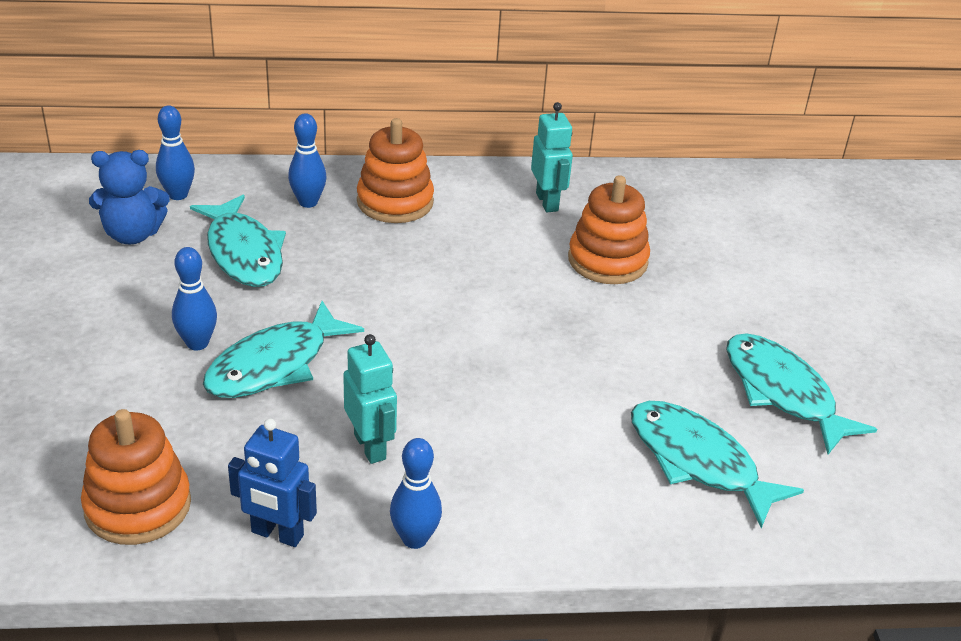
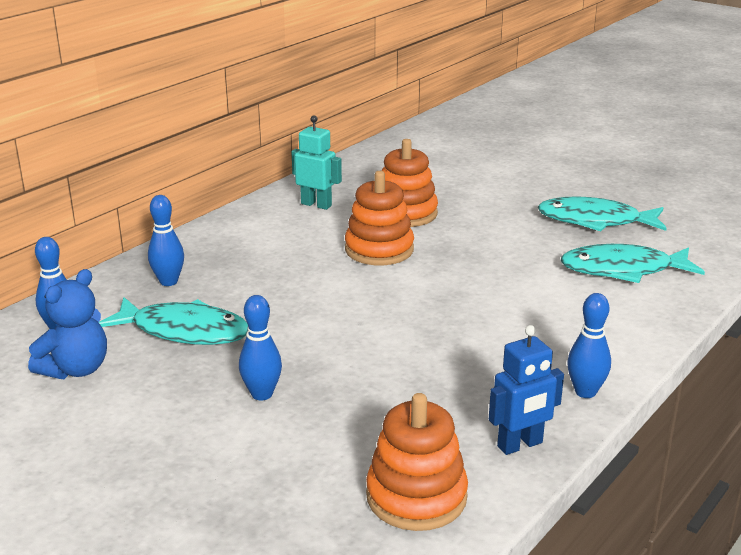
camera: 45 degrees left, 10 degrees down
turquoise fish [203,301,364,398] -> none
turquoise robot [343,334,397,464] -> none
orange stacking toy [357,118,434,223] -> orange stacking toy moved to [345,171,414,265]

